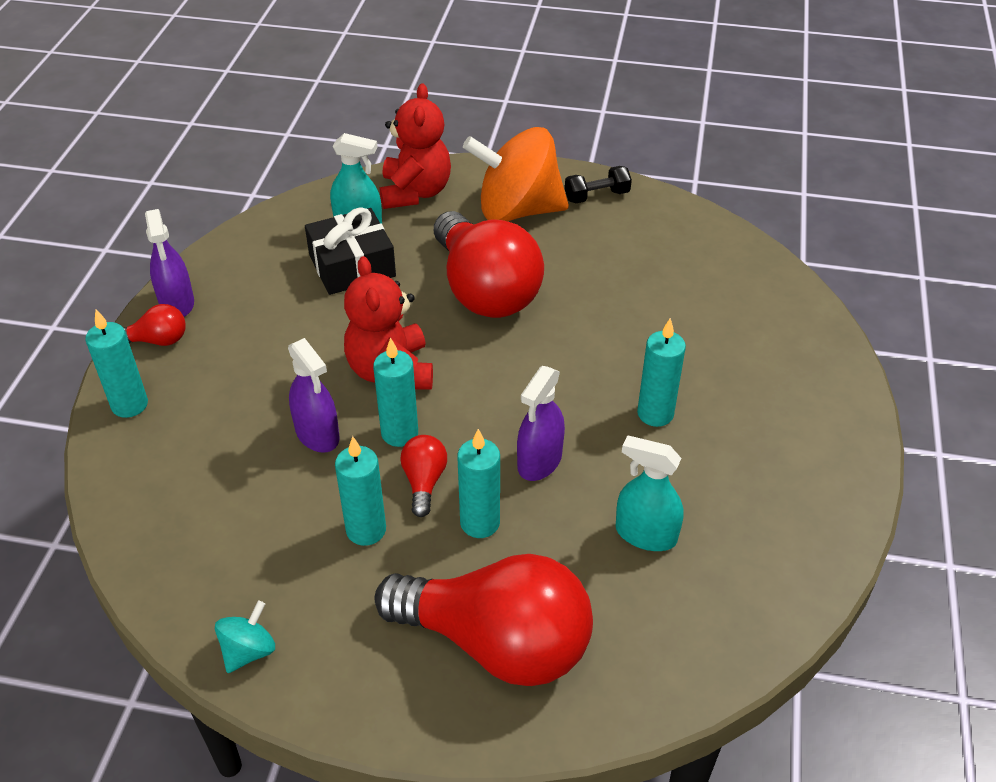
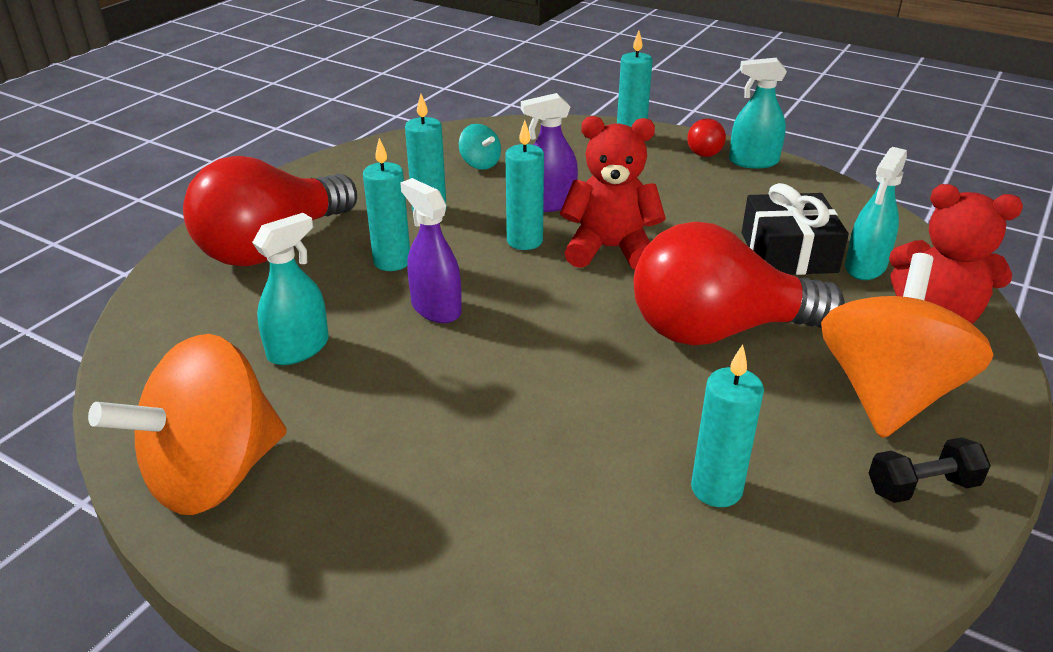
camera: 110 degrees right, 10 degrees down
purple spray bottle [145,209,194,317] -> turquoise spray bottle [729,58,787,169]
turquoise spinning top [215,601,275,673] -> turquoise spinning top moved to [459,124,501,170]
red light bulb [400,435,447,517] -> none
black dumbbell [565,166,632,203] -> black dumbbell turned 75 degrees clockwise [869,437,991,503]
turquoise candle [637,318,686,427] -> turquoise candle moved to [691,345,764,507]
none -> orange spinning top [88,334,287,515]

